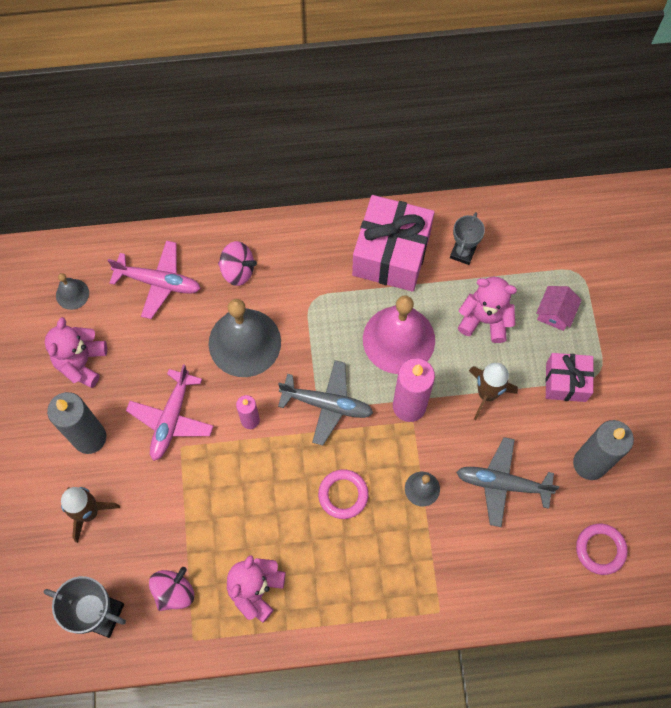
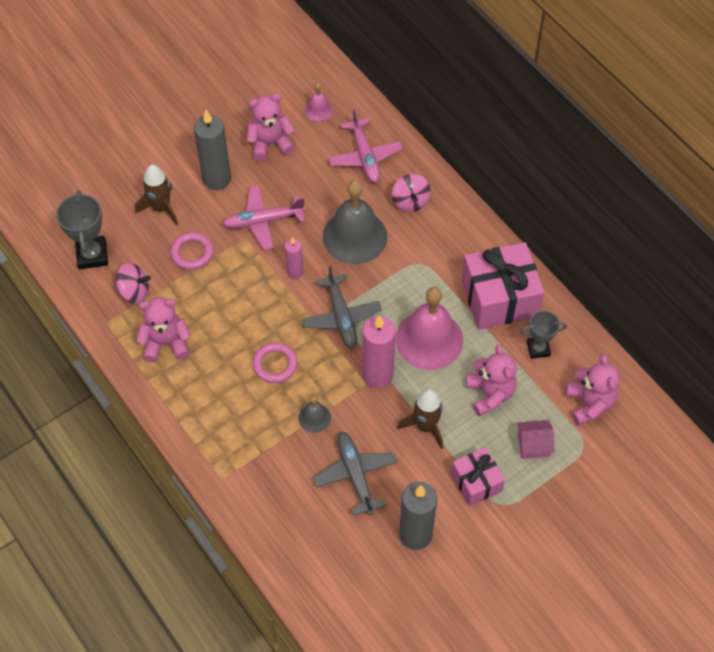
camera: 60 degrees right, 10 degrees down
grey bell [56,273,89,310] -> pink bell [305,83,333,121]
pink ring [576,524,628,575] -> pink ring moved to [170,232,214,270]
none -> pink teddy bear [566,354,620,426]

